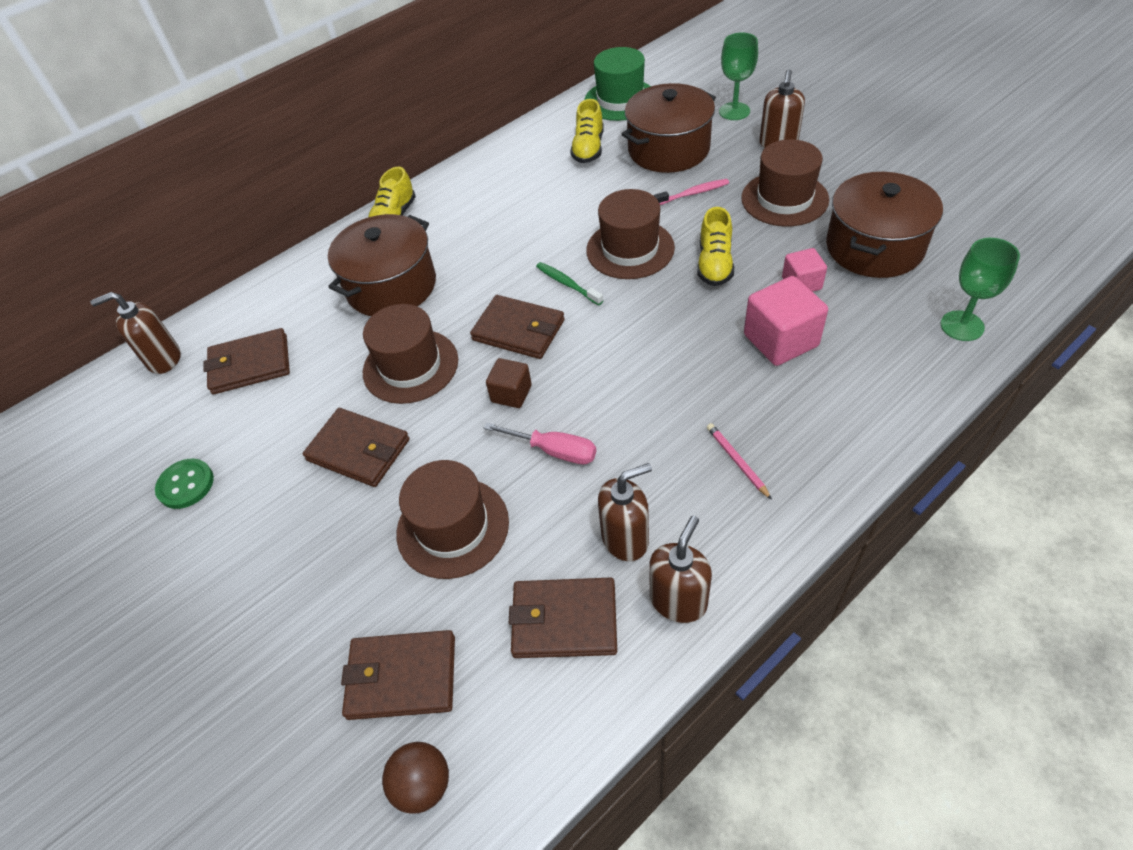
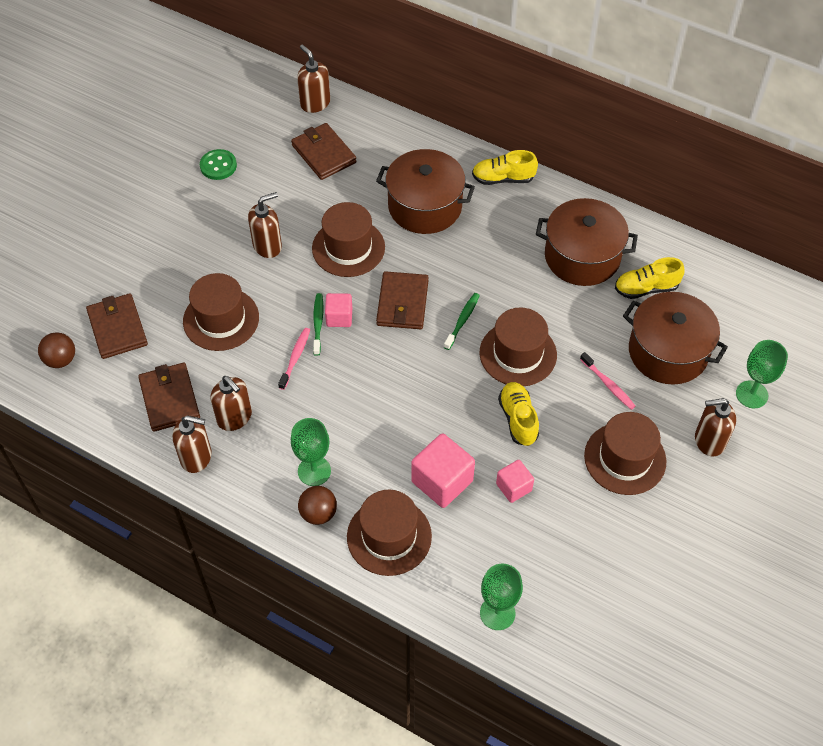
camera: 65 degrees right, 5 degrees up
brown wallet [303,408,410,487] -> brown soap dispenser [248,192,282,258]
pink screwdriver [484,423,596,464] -> pink toothbrush [278,328,310,390]
brown cube [486,358,532,408] -> pink cube [325,293,352,327]
green hat [584,47,651,121] -> none
yellow shoe [697,207,734,286] -> yellow shoe turned 90 degrees clockwise [498,382,539,446]
pink pencil [707,423,772,500] -> green goblet [291,418,331,486]
brown pot [826,172,943,278] -> brown pot moved to [536,198,638,286]
none -> brown ball [298,486,337,525]
none -> green toothbrush [313,293,323,356]
none -> brown hat [347,490,432,576]

